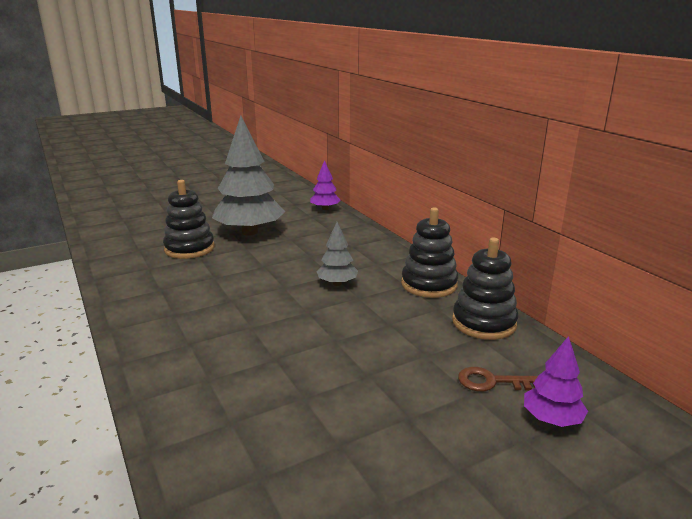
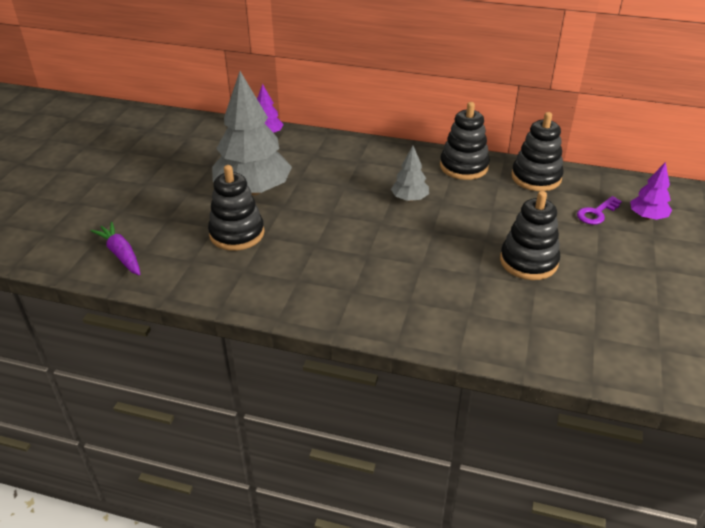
camera: 45 degrees left, 15 degrees up
brown key [458,367,538,391] -> purple key [577,196,622,225]
none -> purple carrot [90,222,140,275]
none -> black stacking toy [500,191,560,280]

